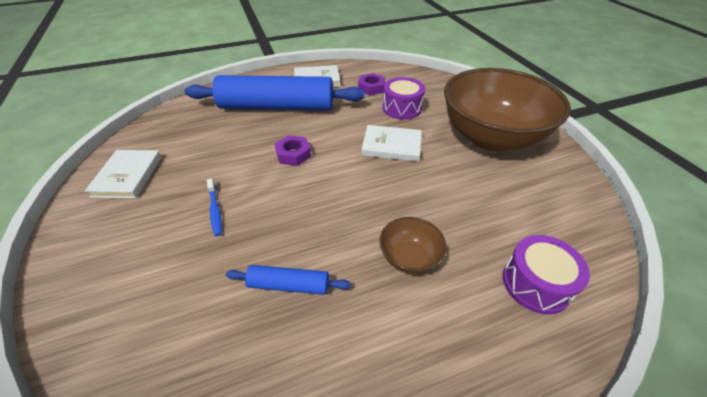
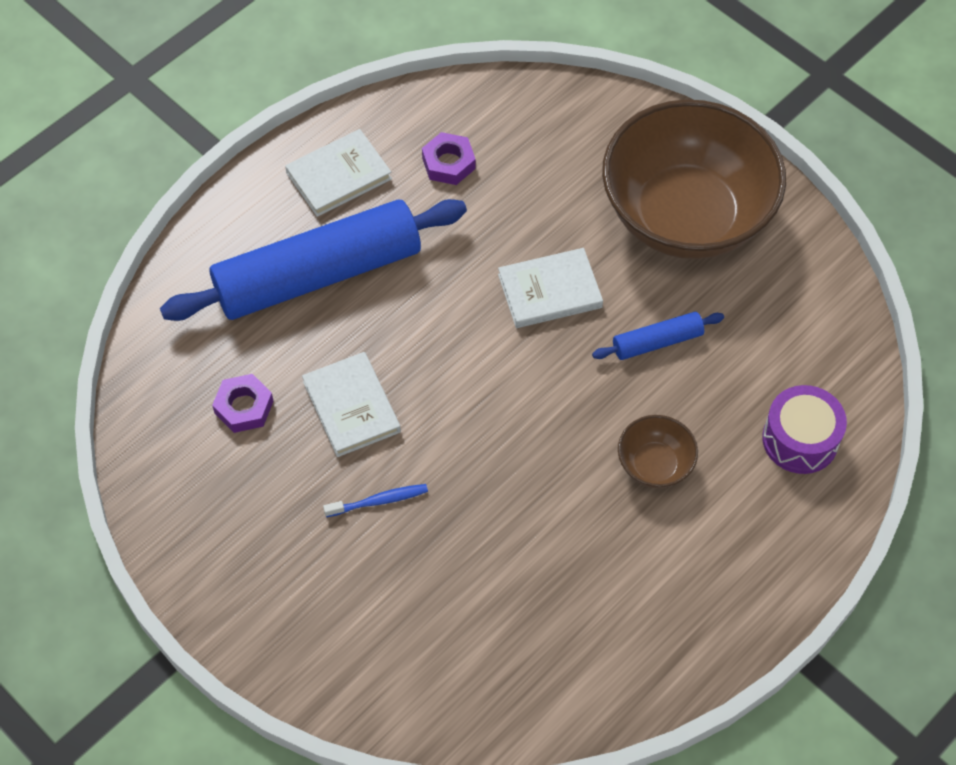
camera: 25 degrees left, 15 degrees up
white book [85,150,162,198] -> white book moved to [302,352,401,457]
blue toothbrush [207,178,222,236] -> blue toothbrush turned 60 degrees counterclockwise [323,484,428,517]
blue rolling pin [226,265,350,295] -> blue rolling pin moved to [592,312,724,360]
purple nut [275,135,311,166] -> purple nut moved to [212,374,273,433]
purple drum [382,77,425,119] -> none

